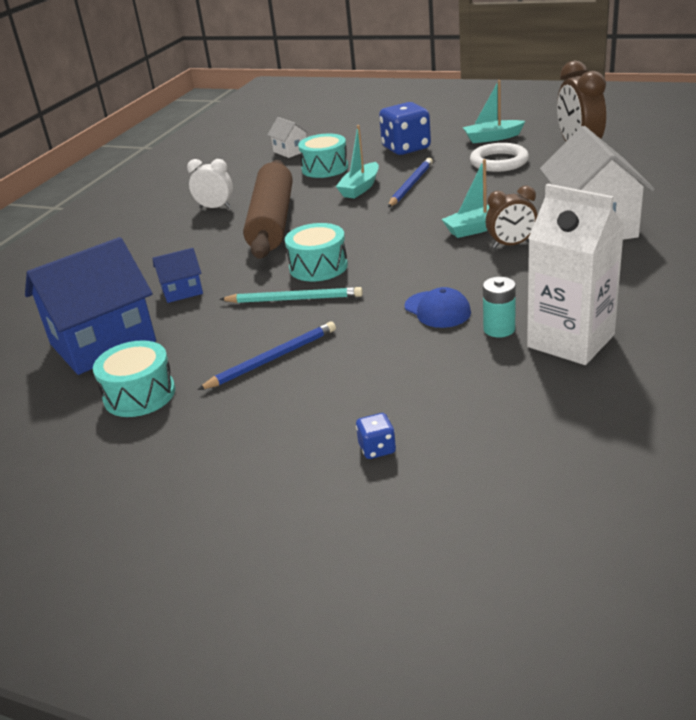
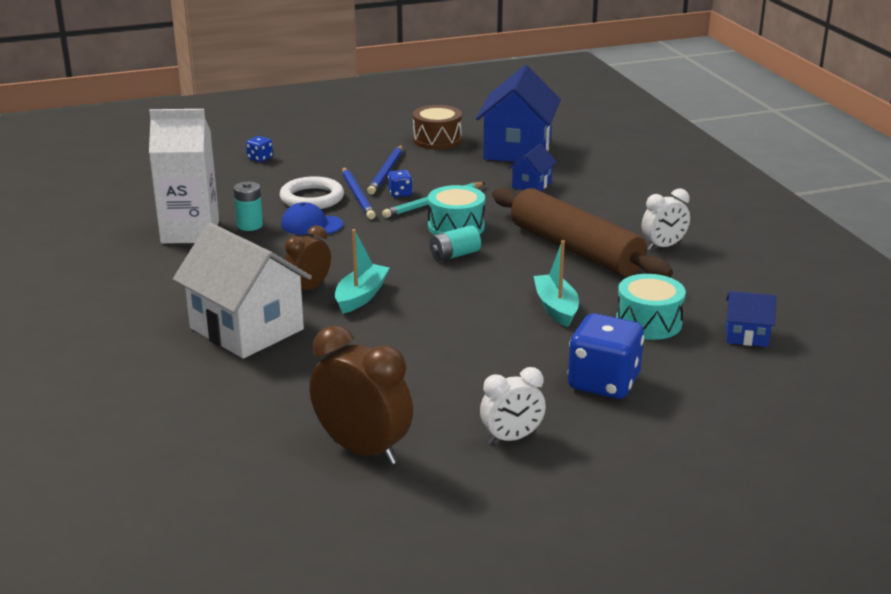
camera: 135 degrees right, 5 degrees down
turquoise drum [93,340,175,417] -> brown drum [413,105,462,150]
white house [267,117,309,158] -> blue house [726,291,776,347]
blue pencil [388,158,433,207] -> blue pencil moved to [342,167,376,219]
turquoise boat [463,80,525,143] -> white clock [480,367,546,444]
white ring [470,143,529,172] -> white ring moved to [280,176,344,209]
none -> blue dice [388,170,413,197]
none -> turquoise battery [429,225,481,262]

